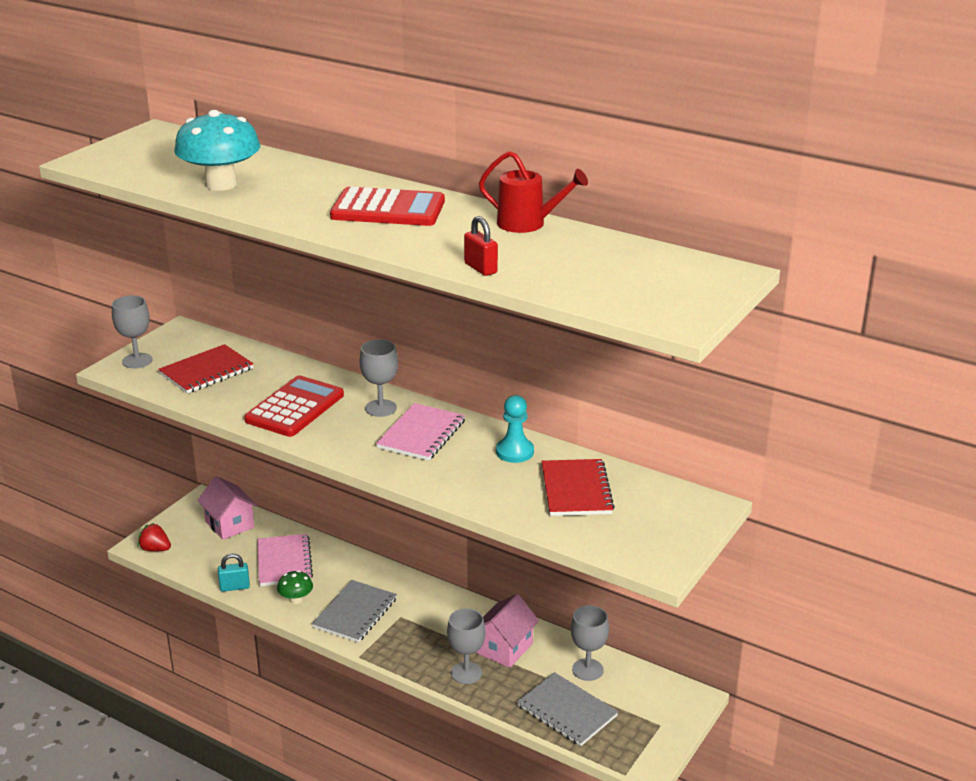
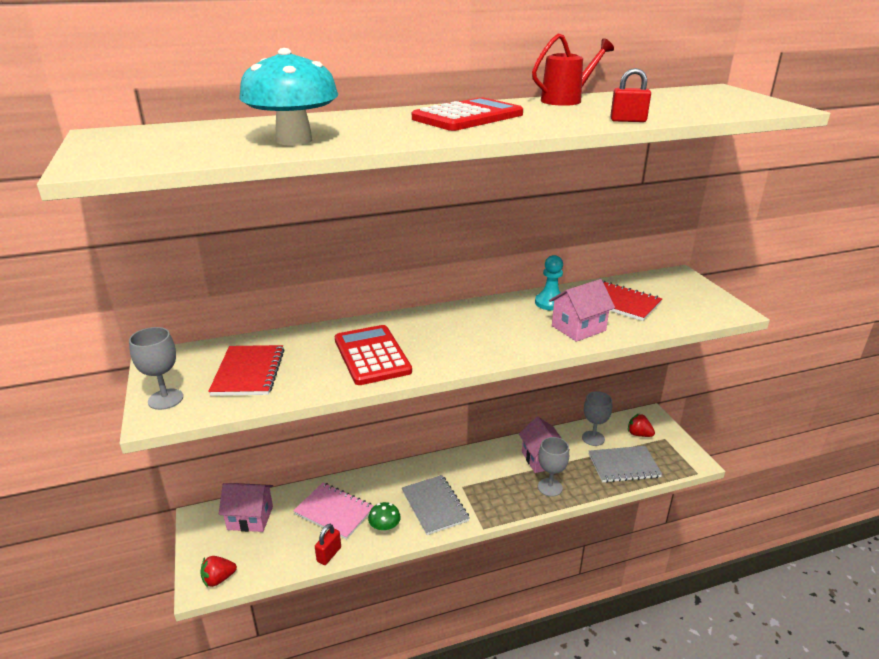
camera: 50 degrees left, 0 degrees up
turquoise padlock [218,554,250,592] -> red padlock [315,524,341,565]
grey goblet [360,339,398,417] -> none
pink notebook [376,403,465,461] -> none
none -> pink house [549,279,615,342]
none -> red strawberry [628,414,655,437]

